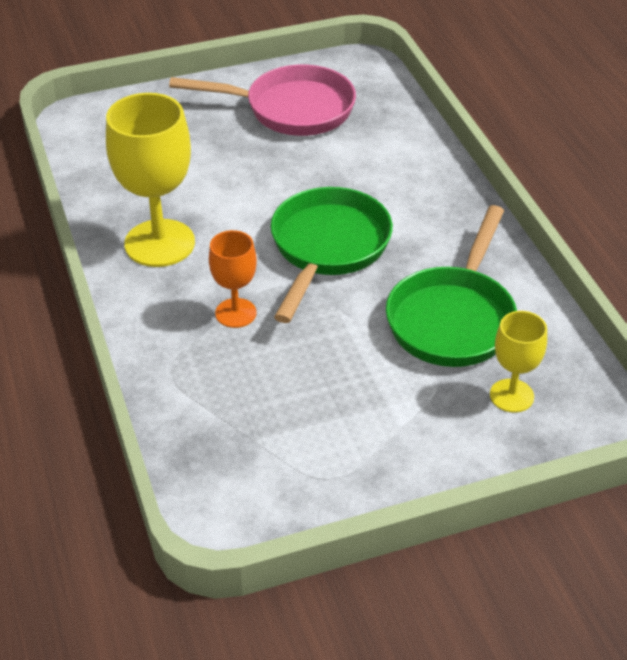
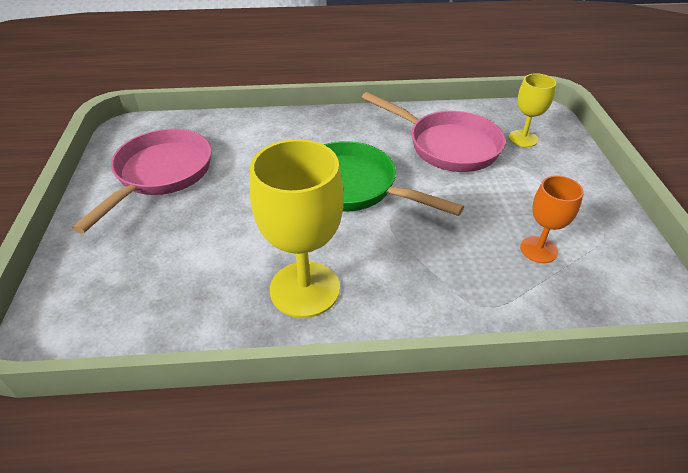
camera: 75 degrees left, 0 degrees up
orange goblet [209,230,257,328] -> orange goblet moved to [520,176,584,263]
green pan [386,205,517,367] -> pink pan [361,92,505,172]

